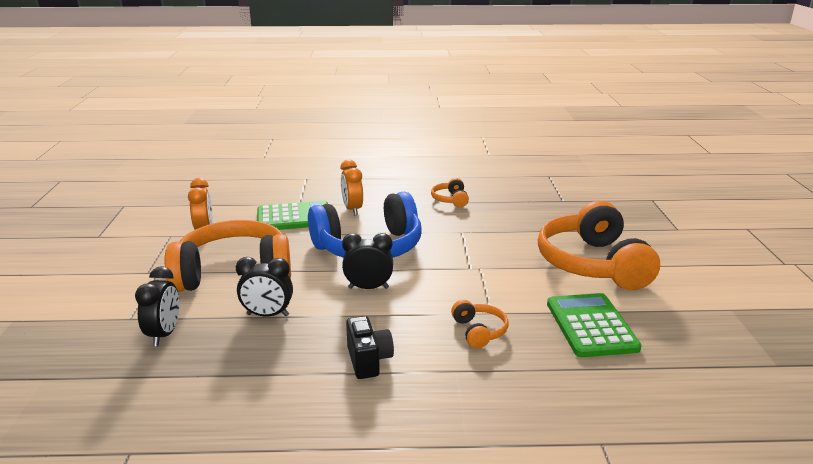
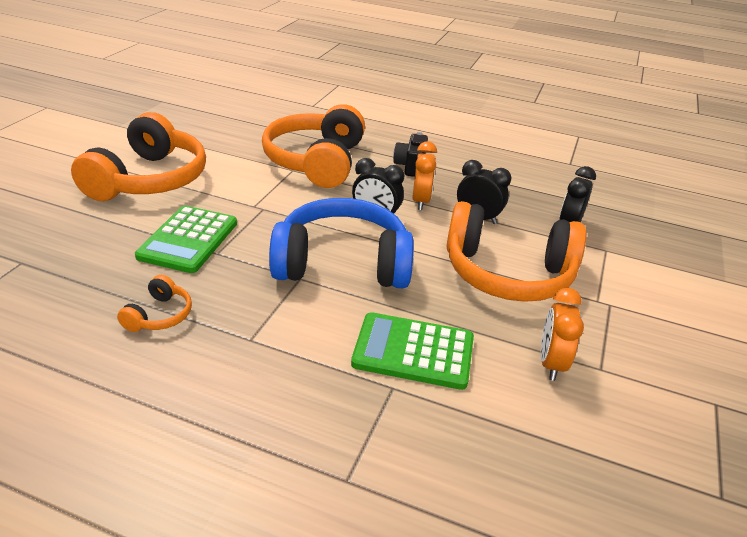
camera: 160 degrees left, 10 degrees up
orange clock [341,160,363,215] -> orange clock moved to [412,141,437,210]
orange headphones [451,300,509,348] -> orange headphones [262,104,365,188], size x2.34
green calculator [547,293,641,357] -> green calculator moved to [135,206,237,273]

